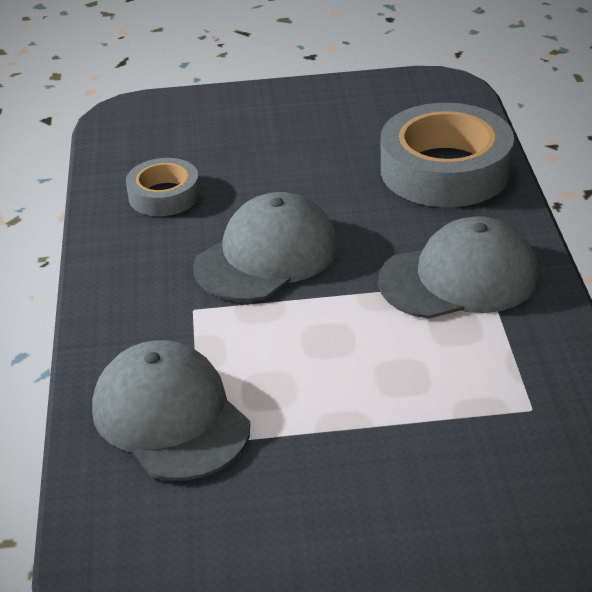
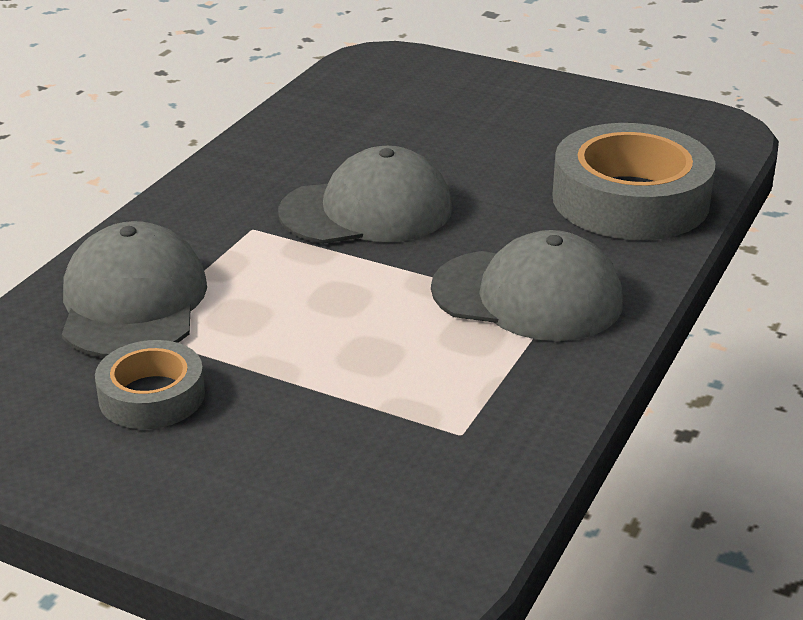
camera: 30 degrees right, 5 degrees down
grey tape [126,158,200,216] -> grey tape moved to [95,340,205,429]

